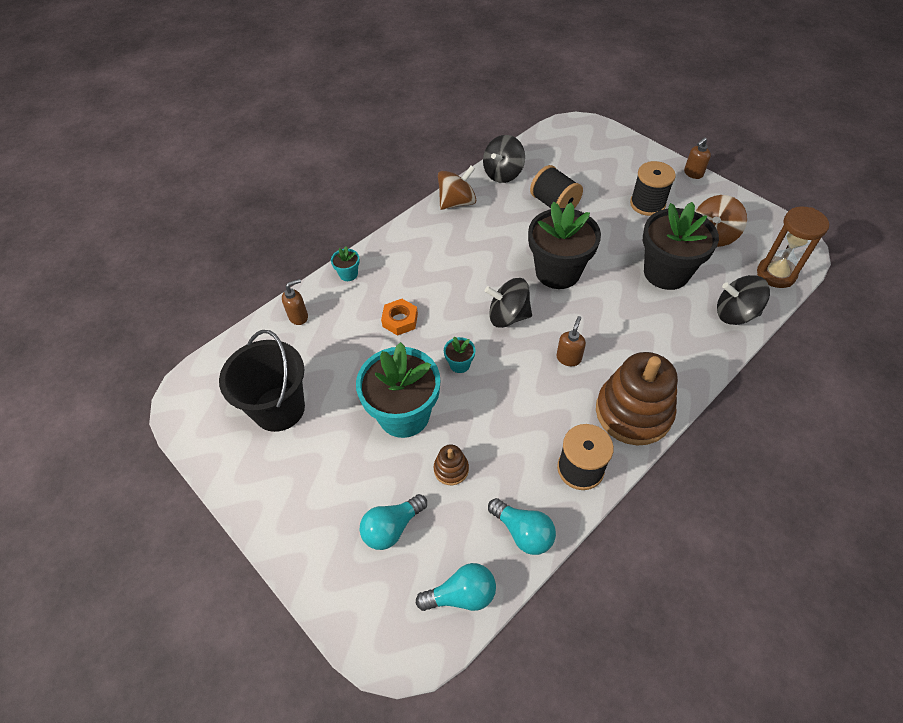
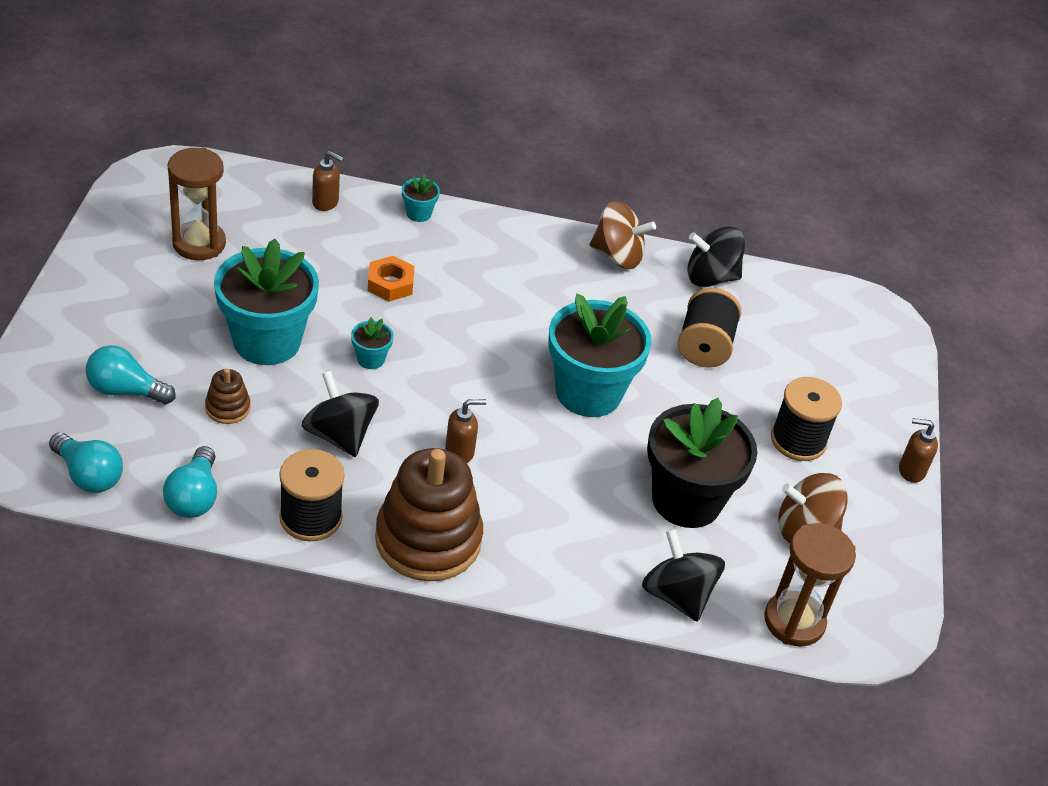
camera: 45 degrees right, 10 degrees down
black bucket [219,330,305,432] -> brown hourglass [168,148,226,260]
black spinning top [485,278,532,328] -> black spinning top moved to [302,371,379,457]
black flower pot [528,202,601,289] -> turquoise flower pot [548,294,652,417]

